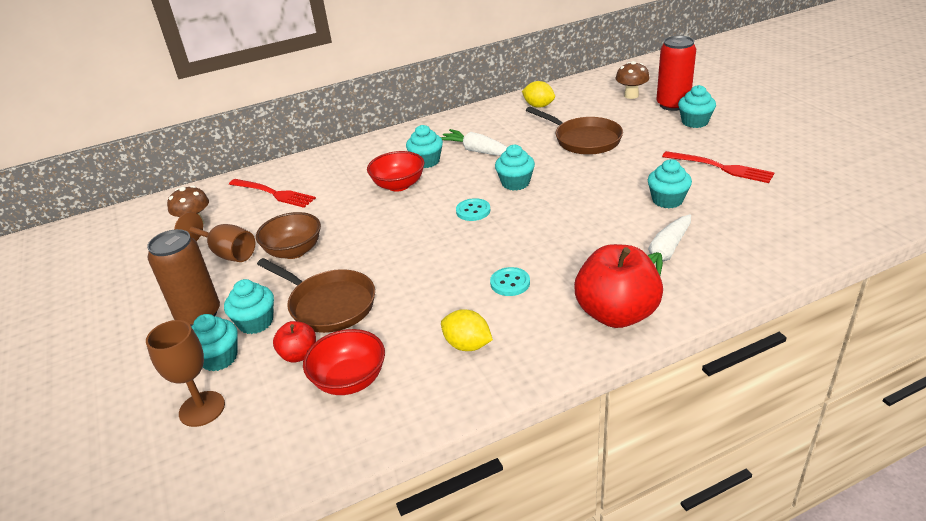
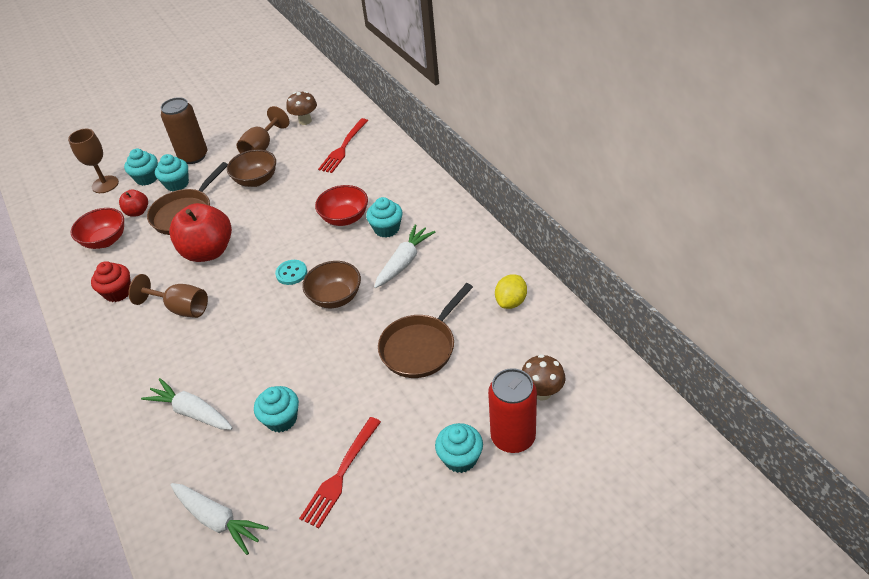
camera: 85 degrees right, 10 degrees up
yellow lemon [441,309,493,351] -> red cupcake [91,261,131,302]
turquoise button [490,267,530,296] -> brown goblet [128,274,208,318]
turquoise cupcake [495,145,535,191] -> brown bowl [302,261,361,308]
red apple [574,244,663,328] -> red apple moved to [169,203,232,262]
none -> white carrot [171,483,269,555]

